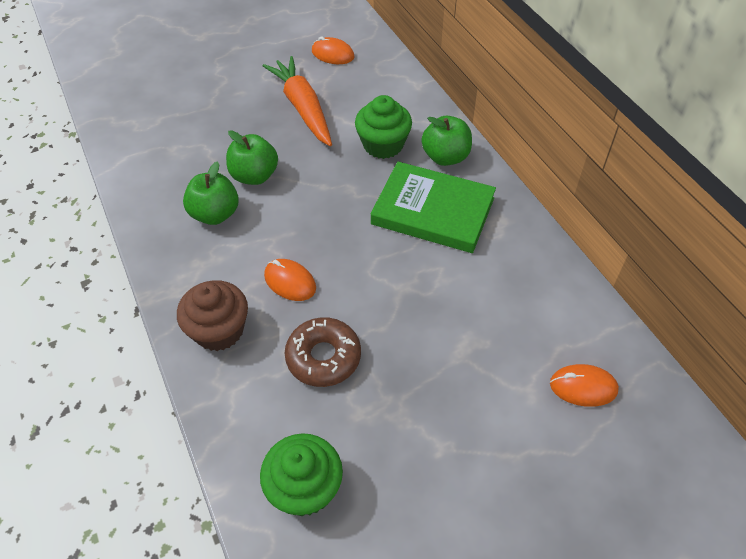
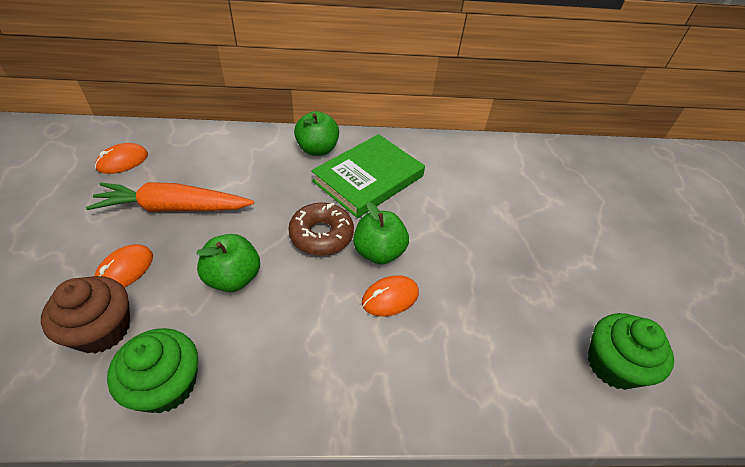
camera: 70 degrees left, 5 degrees down
brown cupcake [177,280,248,351] -> brown cupcake moved to [41,276,130,354]
green apple [183,161,239,225] -> green apple moved to [353,202,409,264]
brown donut [285,317,361,387] -> brown donut moved to [288,203,354,256]
green cupcake [355,95,412,159] -> green cupcake moved to [107,328,198,413]
orange mouse [550,364,619,407] -> orange mouse moved to [94,244,153,288]

